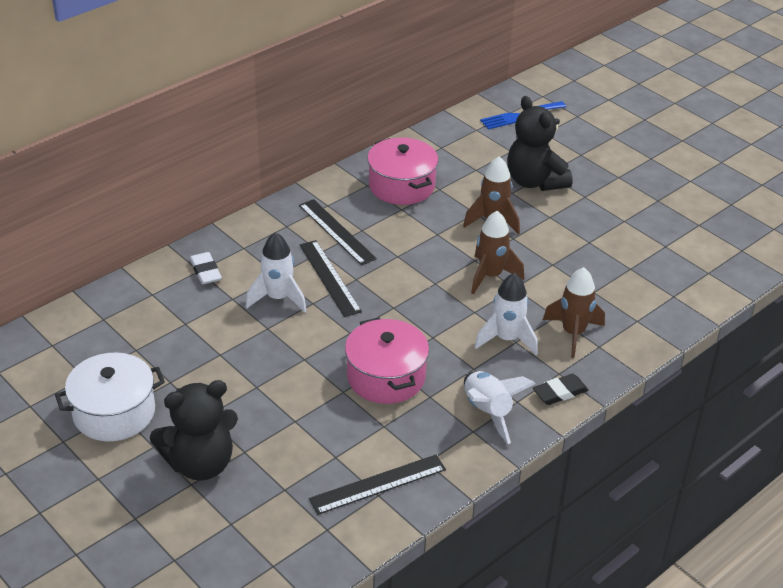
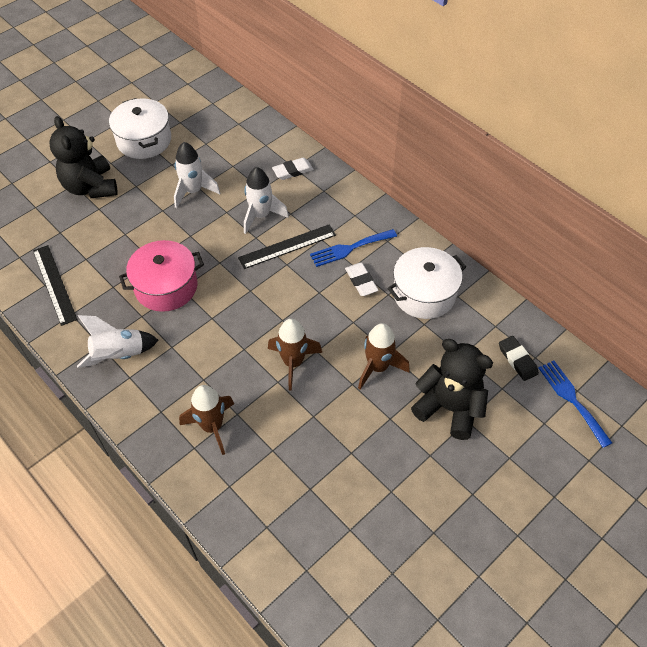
camera: 90 degrees right, 15 degrees up
black ruler [299,199,377,266] -> blue fork [310,229,397,267]
pink pot [367,137,438,205] -> white pot [388,247,466,319]
white rocket [474,273,538,355] -> white rocket moved to [174,142,220,208]
black teddy bear [507,96,572,191] -> black teddy bear turned 60 degrees clockwise [411,339,493,440]
black eraser [533,374,589,405] -> black eraser moved to [499,336,539,381]
none -> white eraser [345,263,378,296]

